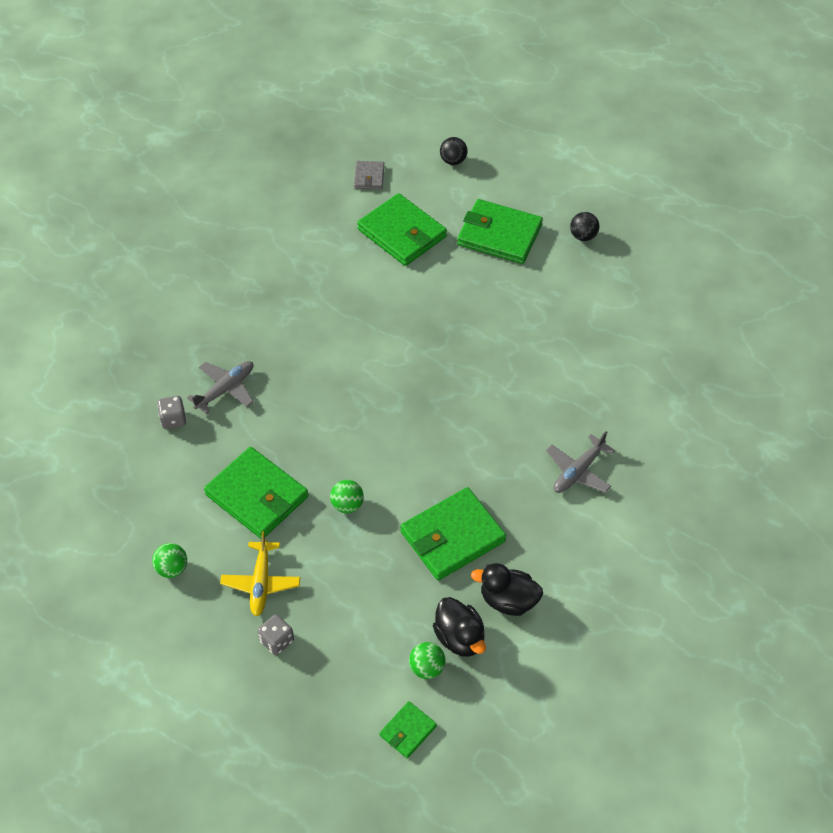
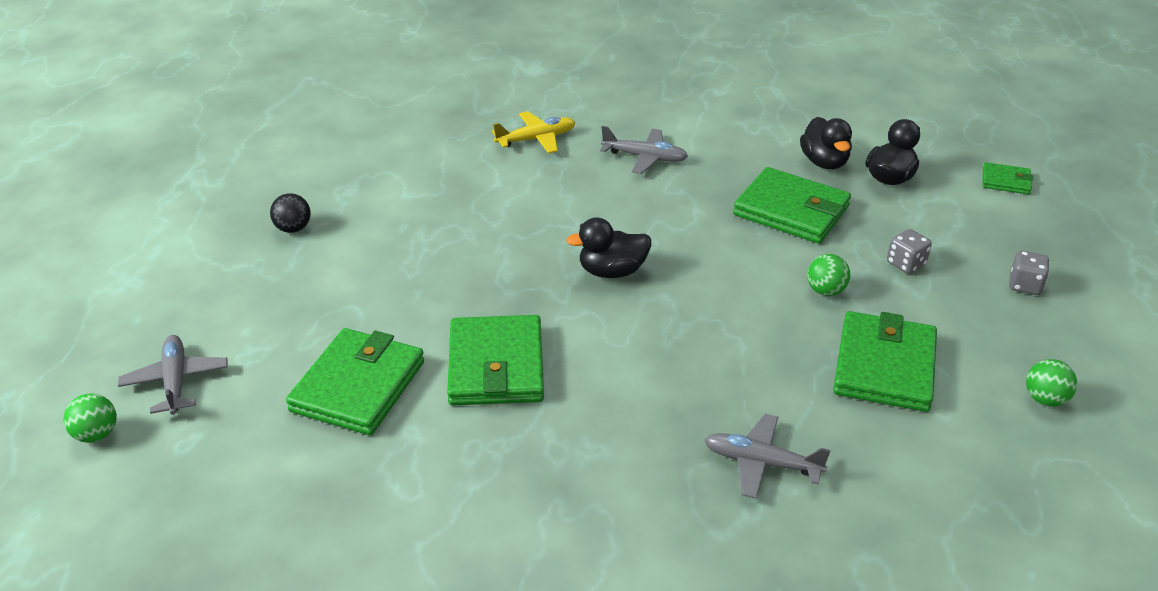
camera: 115 degrees left, 15 degrees down
grey dice [157,396,187,429] -> grey dice moved to [887,229,932,274]
yellow plane [220,531,300,616] -> yellow plane moved to [492,111,576,153]
grey wallet [354,161,384,189] -> none
green ball [409,642,445,679] -> green ball moved to [63,393,117,443]
black ball [440,137,468,165] -> grey plane [118,335,228,415]
green wallet [457,199,543,264] -> green wallet moved to [447,315,544,405]
none -> black duck [566,217,651,278]

